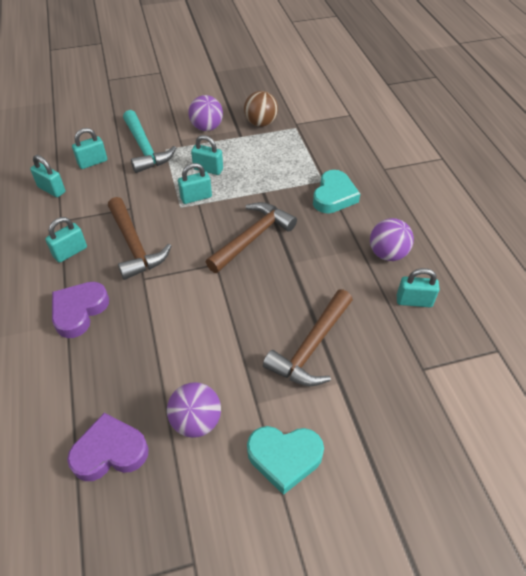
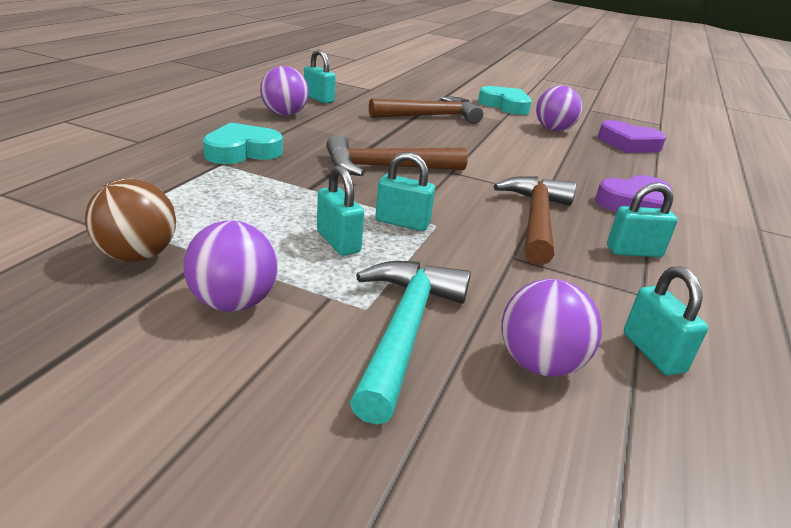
camera: 145 degrees left, 20 degrees down
turquoise padlock [72,128,107,169] -> purple ball [502,279,602,376]

